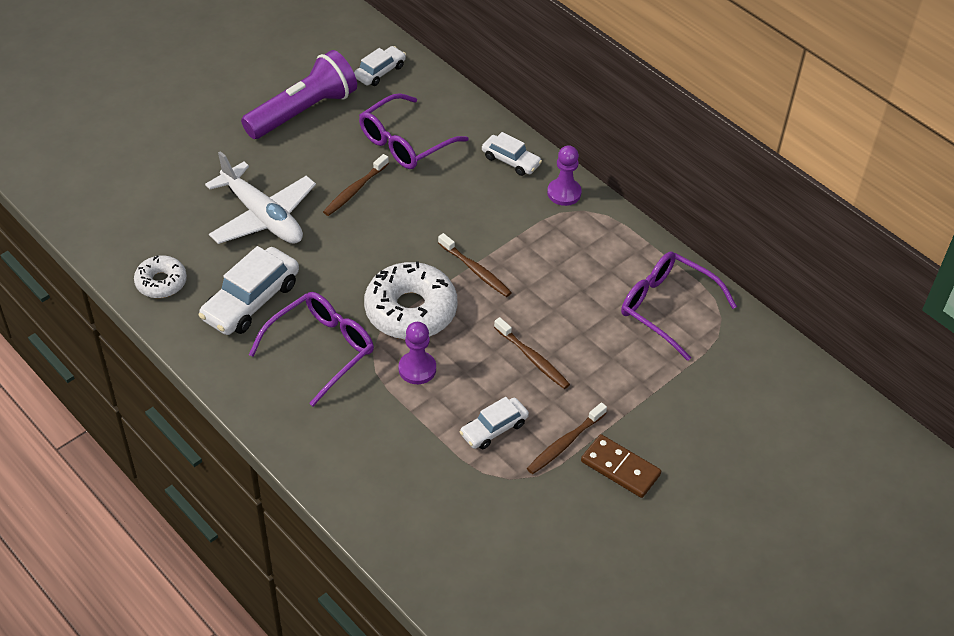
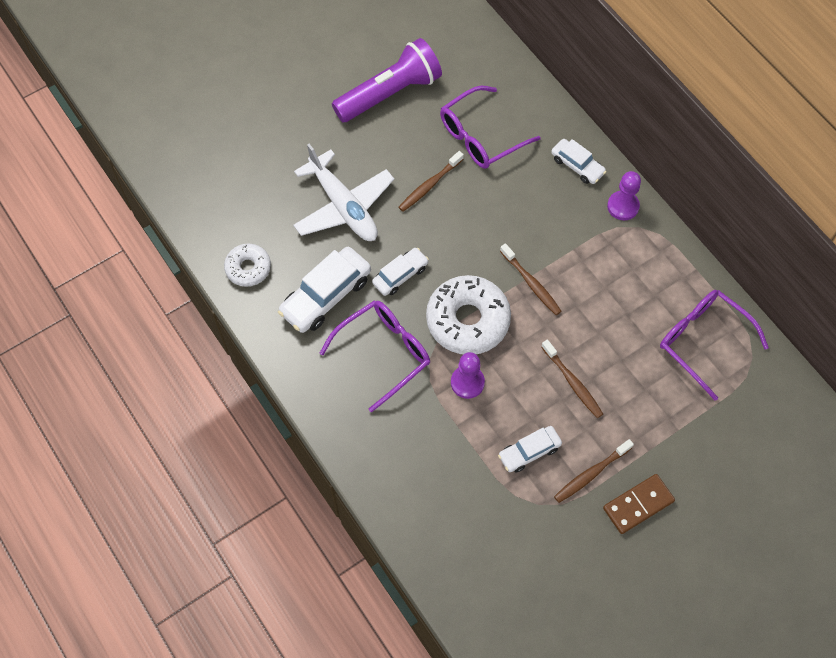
camera: 10 degrees right, 15 degrees up
white car [354,46,406,86] -> white car moved to [372,248,429,296]
brown domino [581,434,661,498] -> brown domino turned 75 degrees counterclockwise [603,474,675,534]

